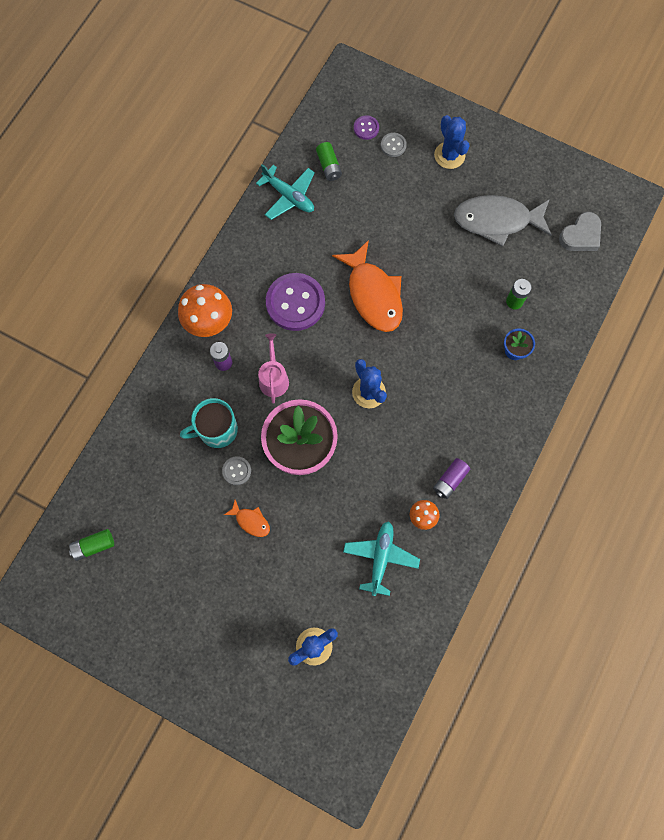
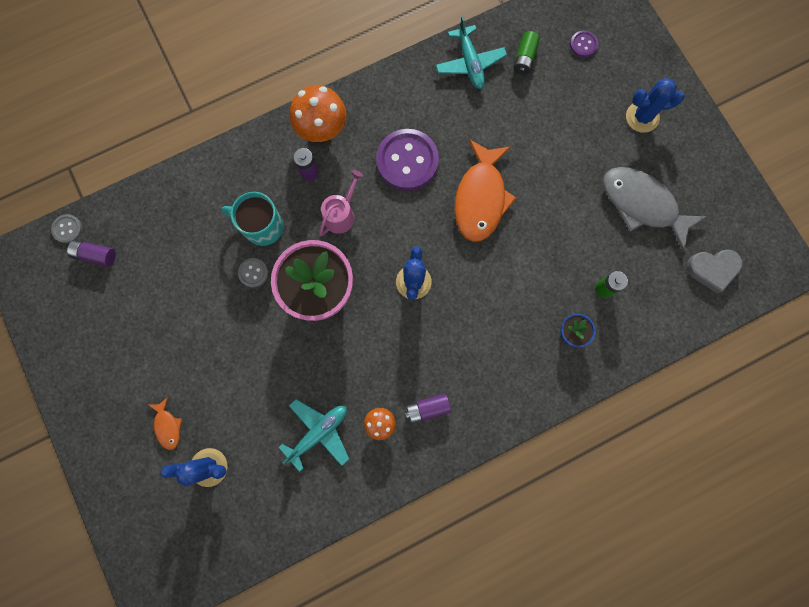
camera: 35 degrees right, 5 degrees up
green battery [69,529,114,561] -> purple battery [67,240,116,267]
orange fish [224,500,270,537] -> orange fish moved to [149,397,182,450]
grey button [381,133,407,157] -> grey button moved to [51,214,82,243]
blue cactus [434,115,470,169] -> blue cactus turned 75 degrees clockwise [626,78,685,133]

